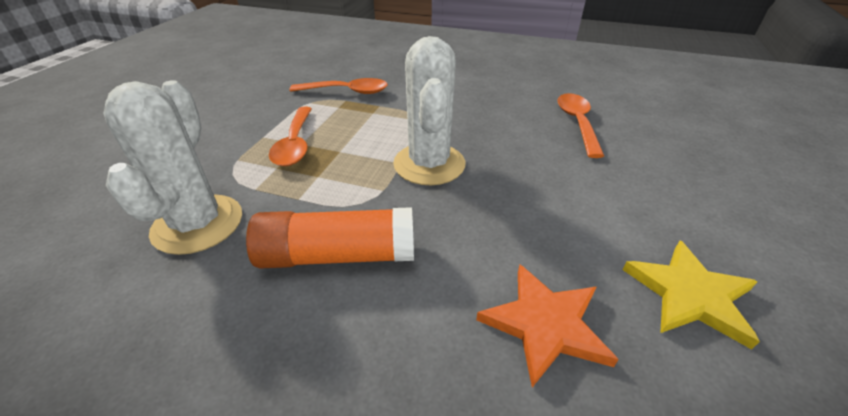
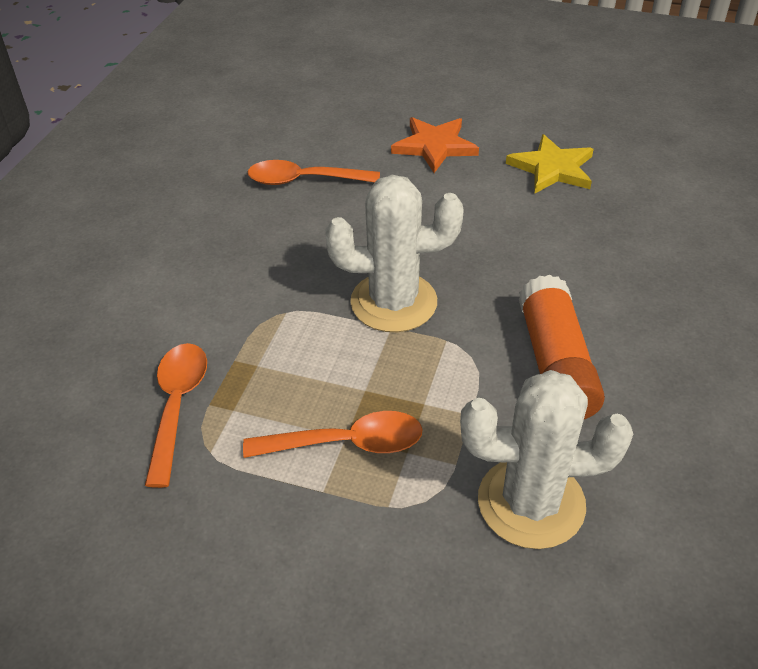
camera: 90 degrees left, 5 degrees up
orange star [476,265,619,388] -> orange star moved to [391,117,479,173]

